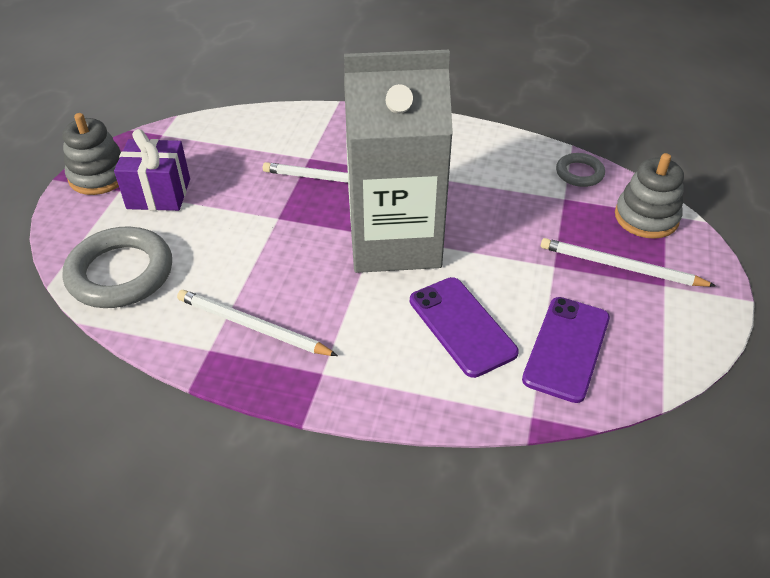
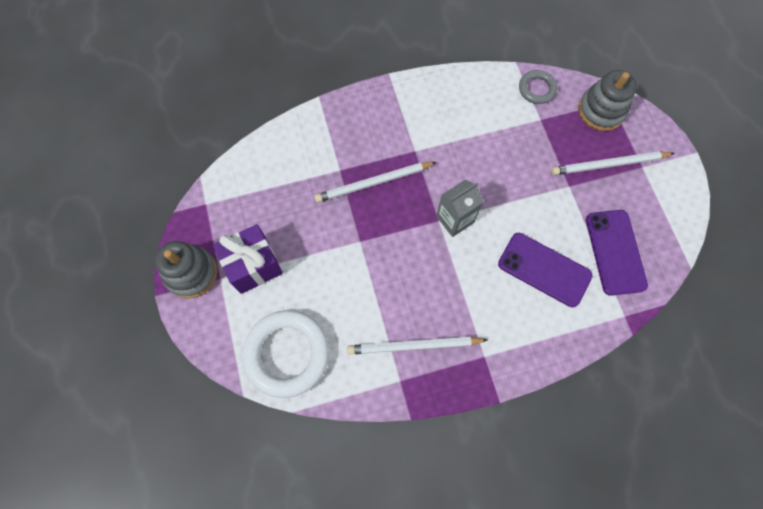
camera: 30 degrees left, 25 degrees up
grey ring [63,227,172,308] -> white ring [242,310,330,398]
grey carton [344,50,453,273] -> grey carton [436,180,483,237], size x0.41

